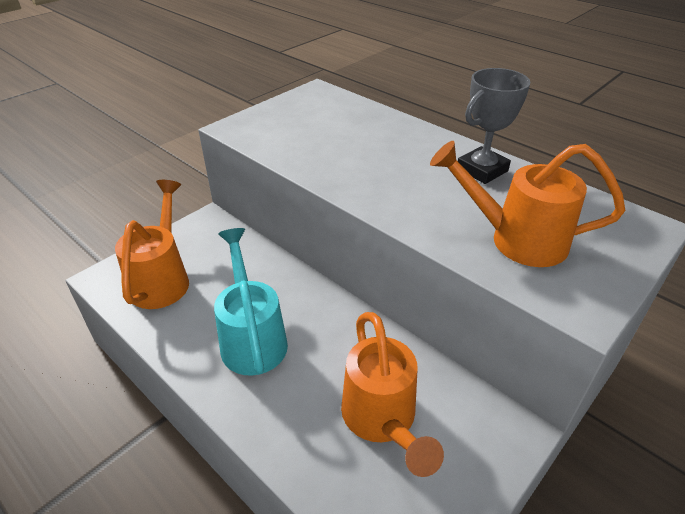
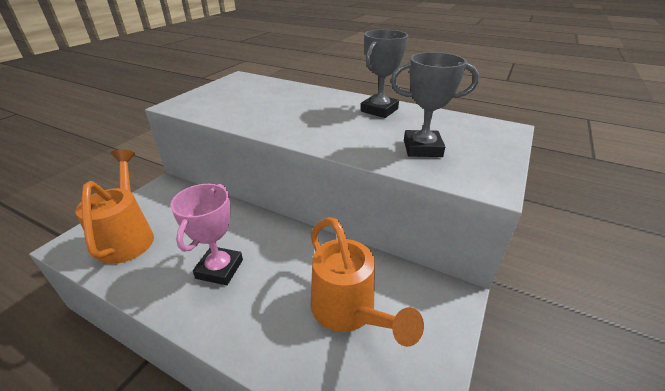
camera: 15 degrees left, 5 degrees down
turquoise watering can [214,228,288,376] -> pink trophy [170,184,243,285]
orange watering can [430,141,626,267] -> grey trophy [391,52,479,157]

